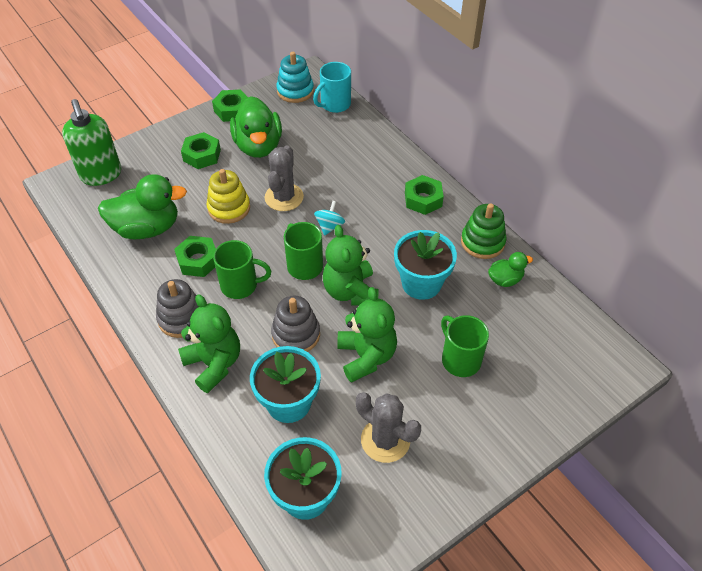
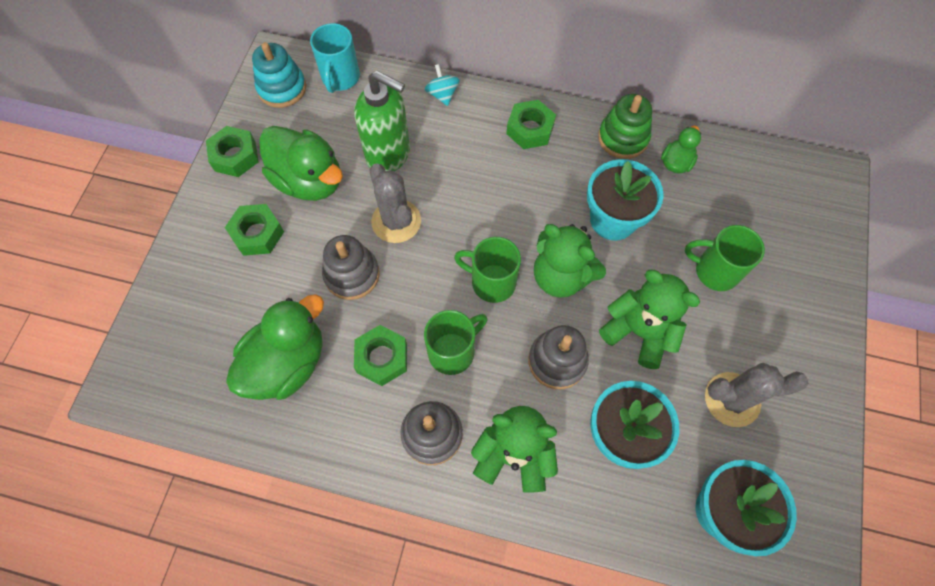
camera: 40 degrees left, 15 degrees up
green soap dispenser [62,99,121,186] -> green soap dispenser moved to [354,71,410,171]
yellow stacking toy [206,169,250,224] -> grey stacking toy [322,235,380,300]
turquoise spinning top [314,201,345,235] -> turquoise spinning top moved to [424,64,460,106]

